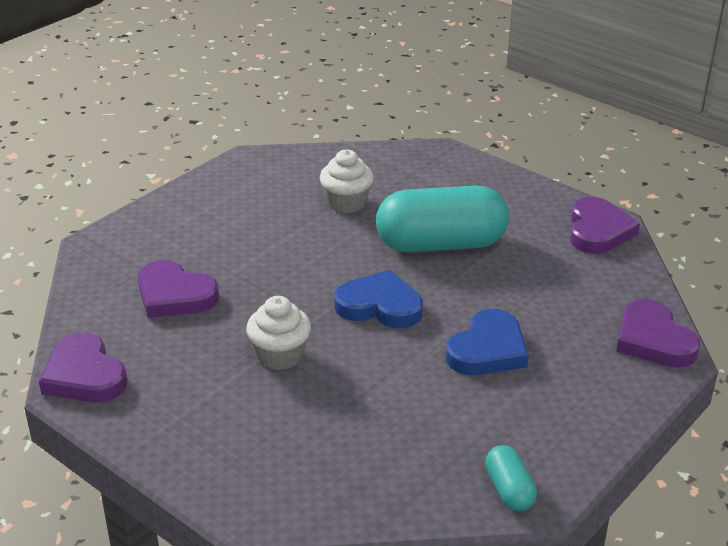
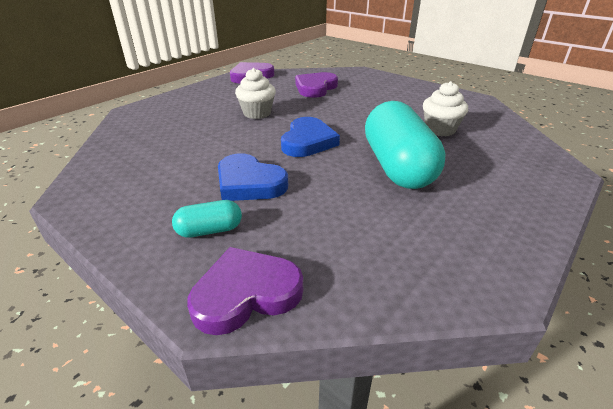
camera: 90 degrees right, 0 degrees up
turquoise capsule [485,445,537,511] -> turquoise capsule moved to [172,200,242,238]
purple heart [570,197,640,254] -> none

